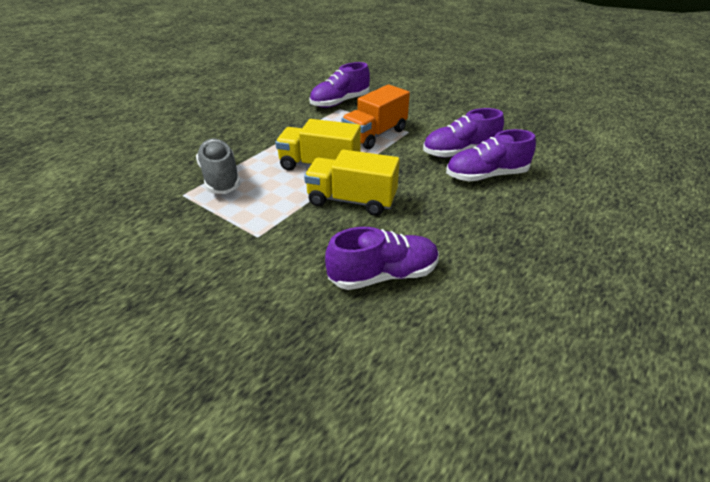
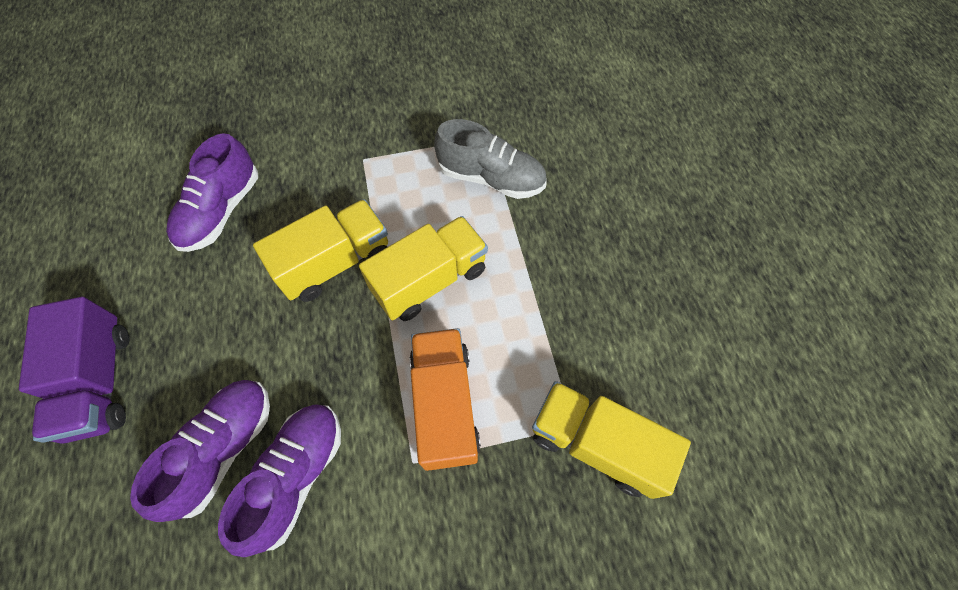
camera: 130 degrees right, 25 degrees up
purple shoe [309,62,370,108] -> yellow truck [532,381,691,499]
none -> purple truck [19,297,129,444]

